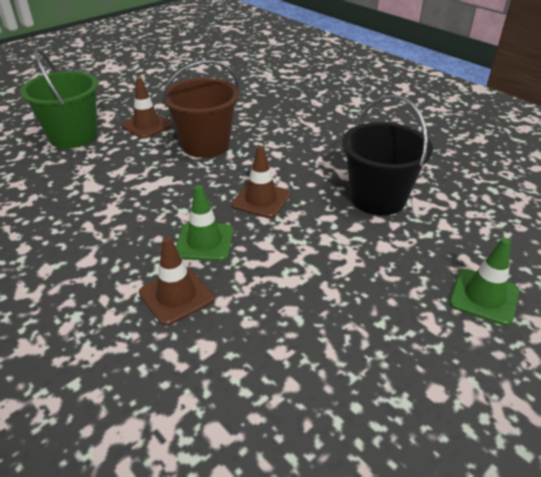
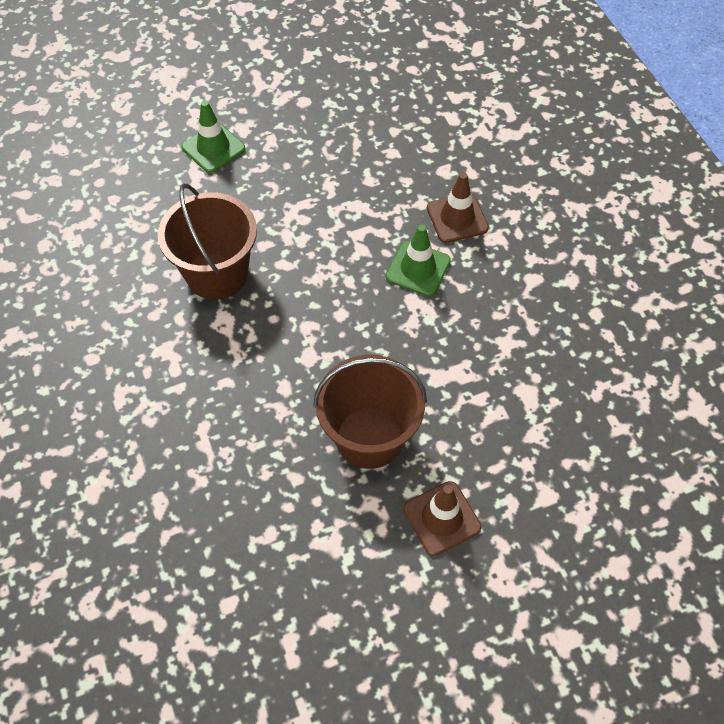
camera: 160 degrees left, 20 degrees up
green bucket [20,48,99,149] -> none
brown traffic cone [231,146,291,218] -> none
black bucket [342,95,433,216] -> brown bucket [158,184,257,300]

